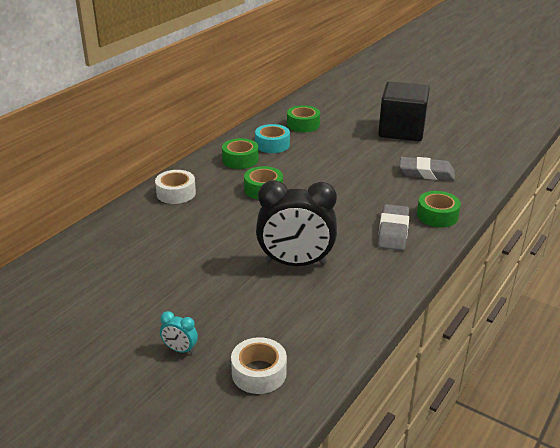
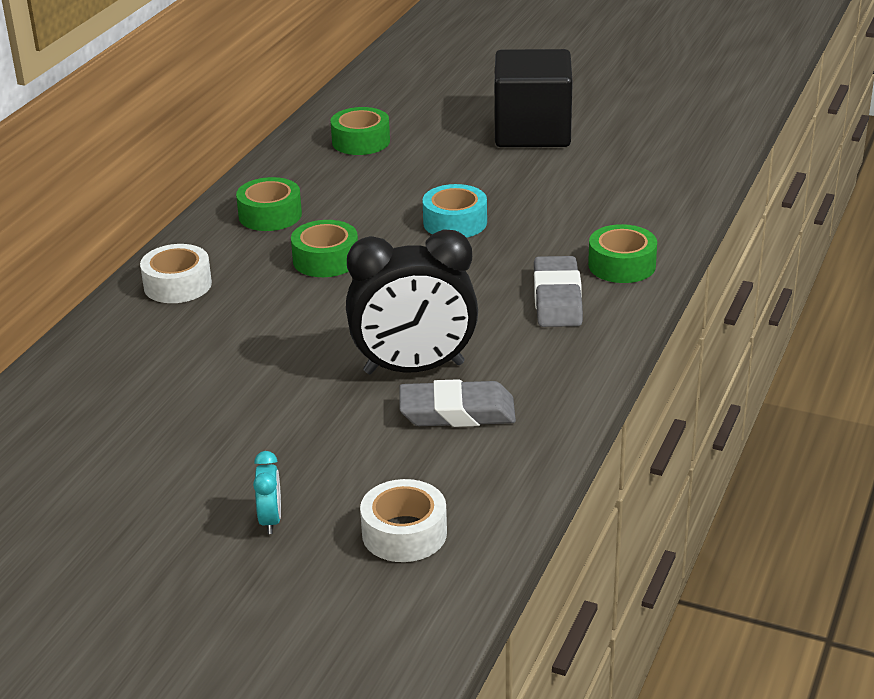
camera: 10 degrees left, 0 degrees up
turquoise clock [160,311,198,354] -> turquoise clock turned 105 degrees counterclockwise [253,451,281,534]
turquoise tape [255,124,290,153] -> turquoise tape moved to [422,184,487,238]
grey eraser [400,157,455,181] -> grey eraser moved to [399,379,516,427]

